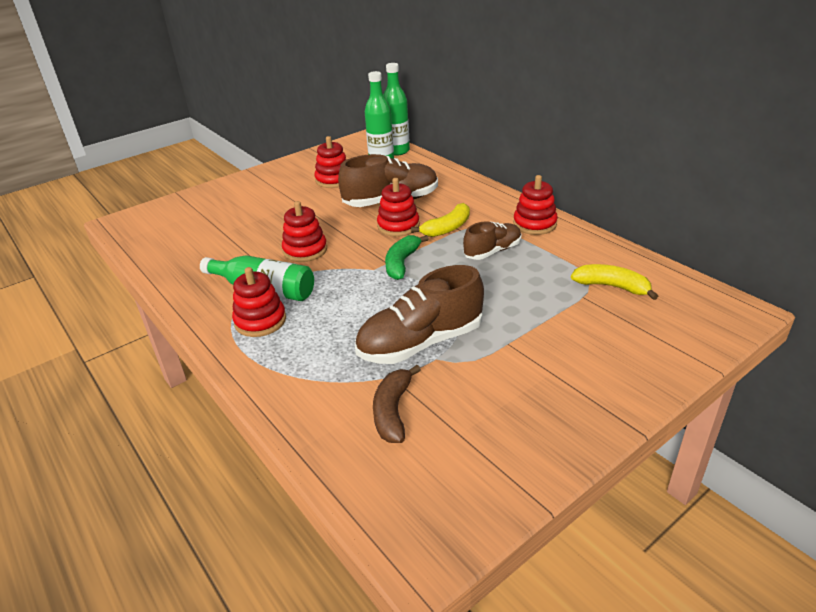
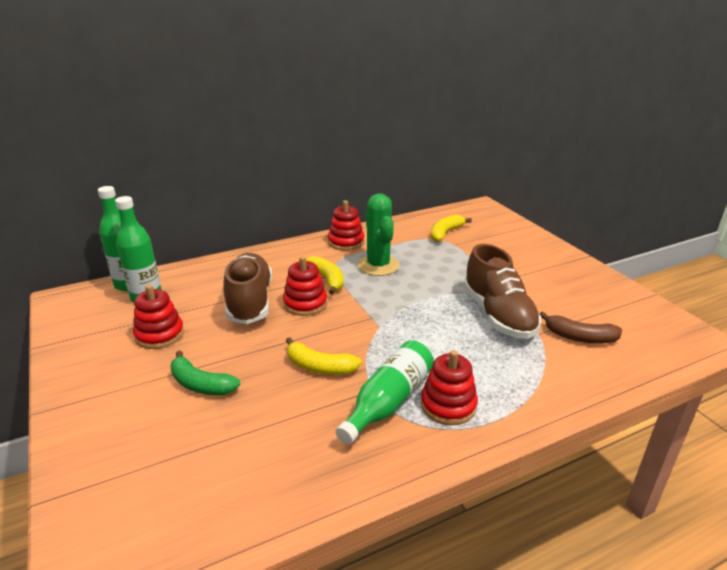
camera: 80 degrees left, 5 degrees down
red stacking toy [282,201,327,262] -> yellow banana [286,337,361,375]
green banana [385,235,429,280] -> green banana moved to [170,350,241,395]
brown shoe [463,221,521,260] -> green cactus [358,193,400,276]

